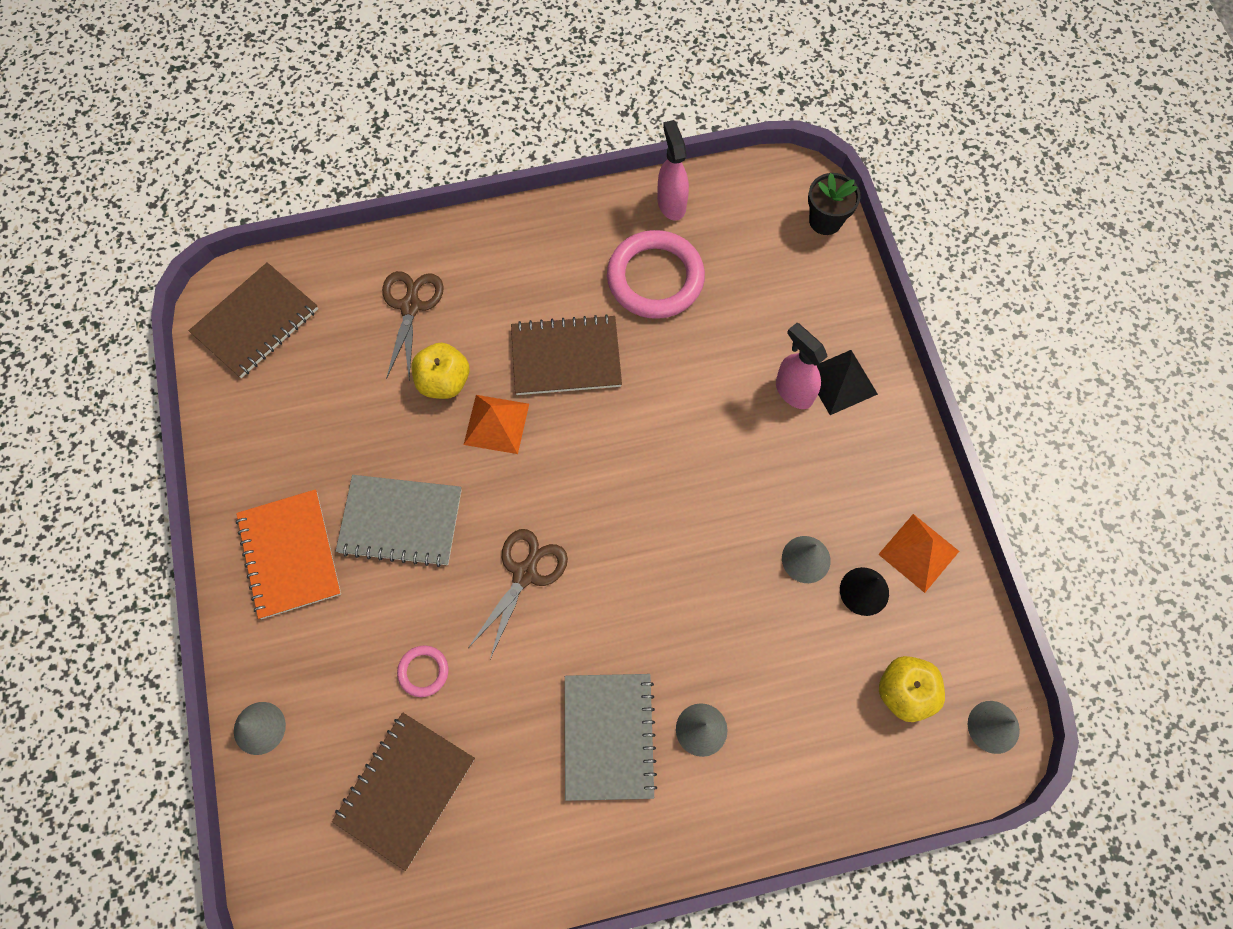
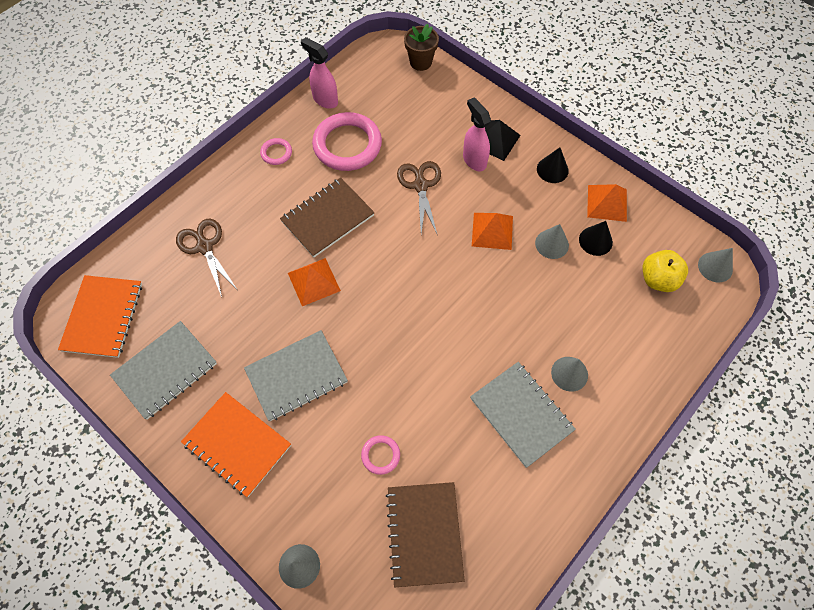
camera: 35 degrees left, 5 degrees down
brown notebook [189,262,318,378] -> orange notebook [58,275,142,358]
yellow apple [411,343,469,399] -> none
brown scissors [468,529,568,659] -> brown scissors moved to [397,161,441,234]
pink spray bottle [776,323,827,409] -> pink spray bottle turned 45 degrees clockwise [463,97,491,171]
black flower pot [808,173,861,235] -> brown flower pot [404,24,439,71]
none -> grey notebook [110,321,217,420]
none -> pink ring [260,138,292,165]
none -> orange pyramid [472,213,513,250]
none -> black cone [537,147,569,183]

